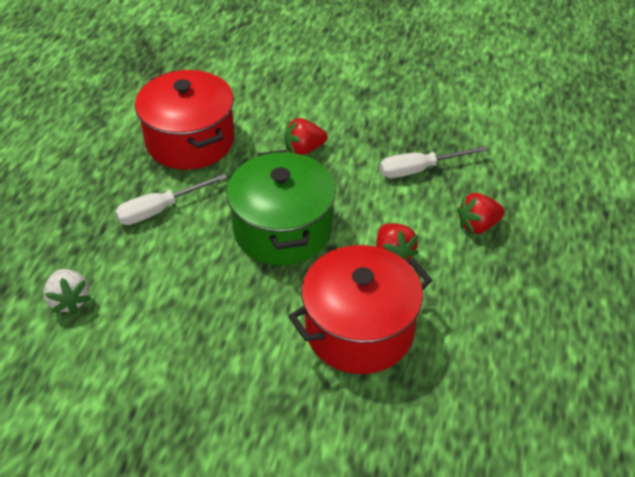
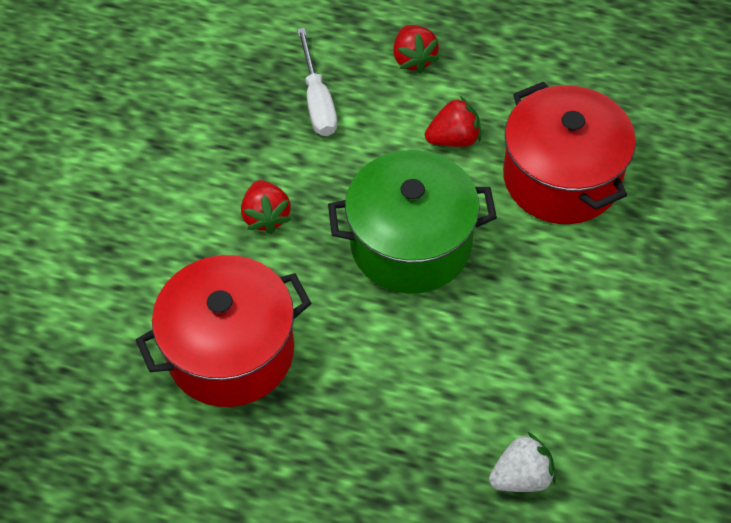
camera: 85 degrees left, 10 degrees up
white screwdriver [115,174,227,225] -> none

